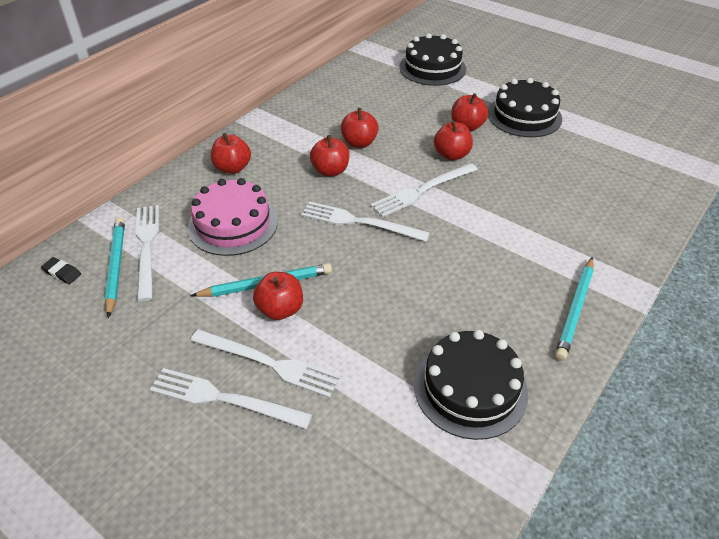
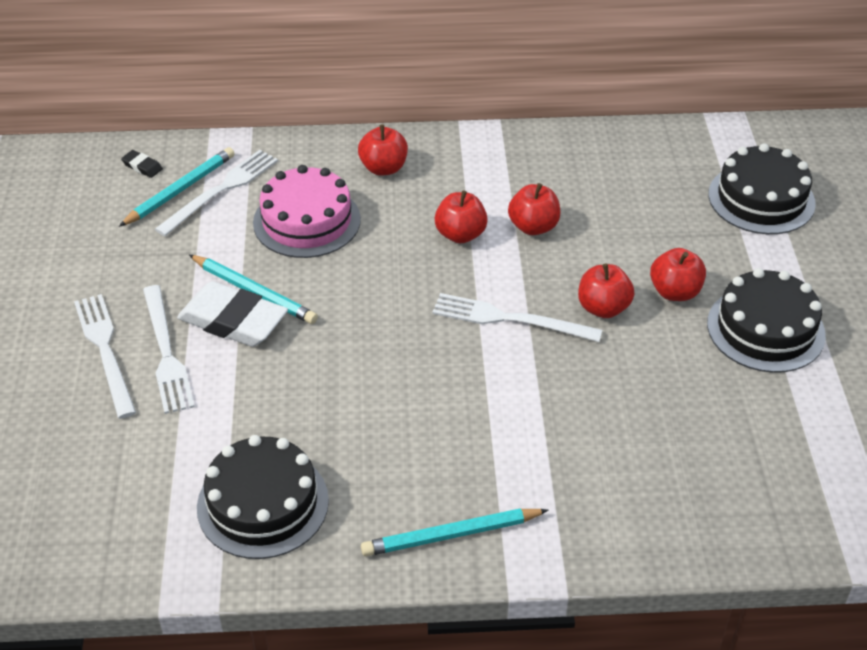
camera: 50 degrees right, 0 degrees up
black eraser [41,257,81,284] -> black eraser turned 45 degrees counterclockwise [121,150,163,178]
red apple [253,272,303,320] -> white eraser [177,281,288,347]
white fork [301,201,430,242] -> none

